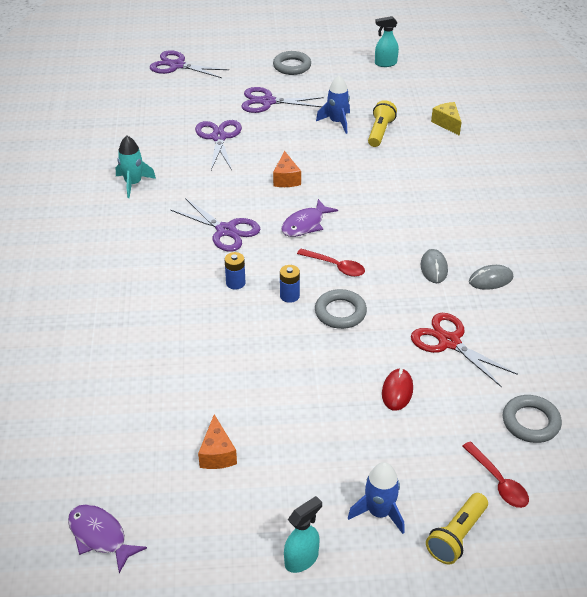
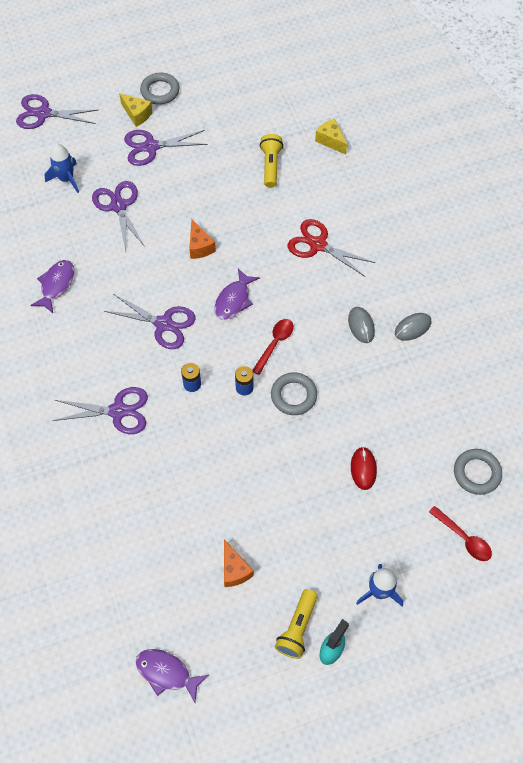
camera: 15 degrees left, 20 degrees up
turquoise rocket [116,135,156,198] -> purple fish [30,260,75,313]
red spoon [297,249,365,277] -> red spoon turned 75 degrees counterclockwise [252,319,294,375]
blue rocket [316,76,350,134] -> blue rocket moved to [44,144,79,193]
turquoise spray bottle [375,16,399,67] -> none
red scissors [411,313,517,387] -> red scissors moved to [288,219,375,277]
yellow flashlight [426,493,488,565] -> yellow flashlight moved to [275,589,318,659]
none -> purple scissors [52,387,148,434]
none -> yellow cheese [119,93,153,127]

